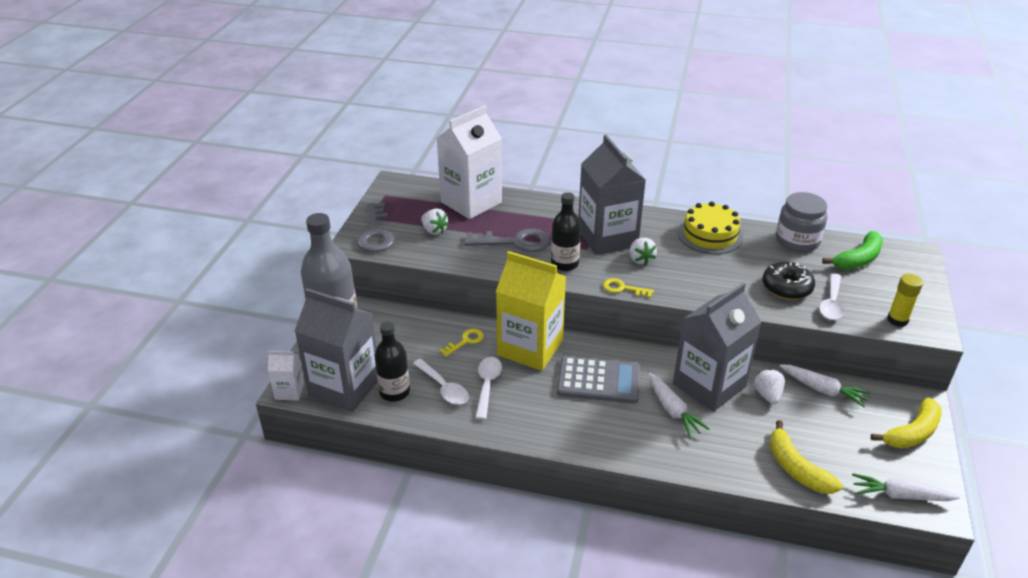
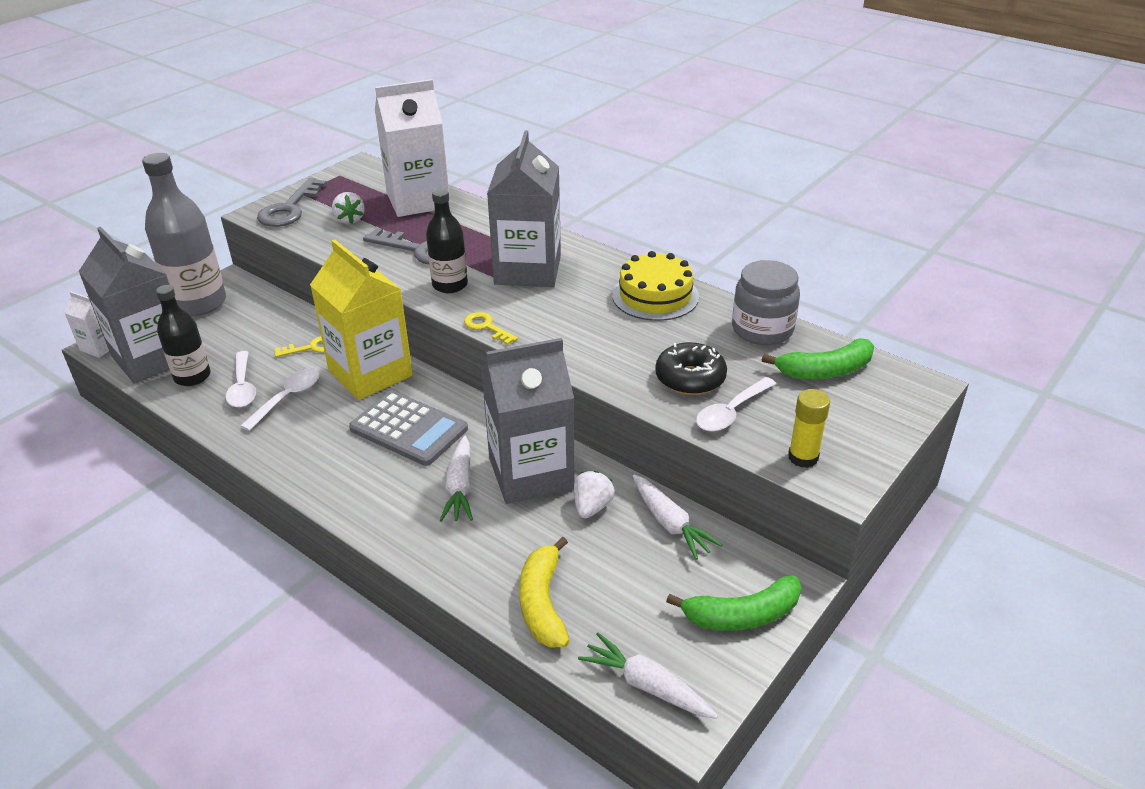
camera: 25 degrees right, 0 degrees up
white strawberry [630,238,657,265] -> none
yellow banana [871,397,942,448] -> green banana [666,575,802,631]

